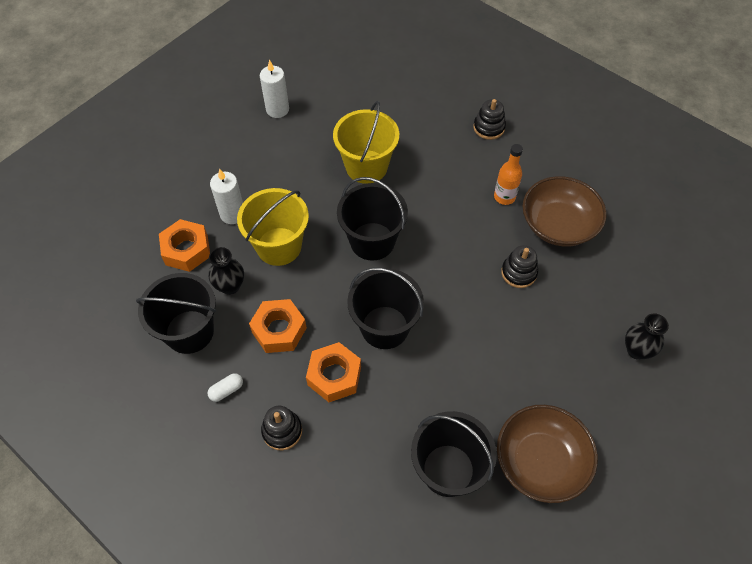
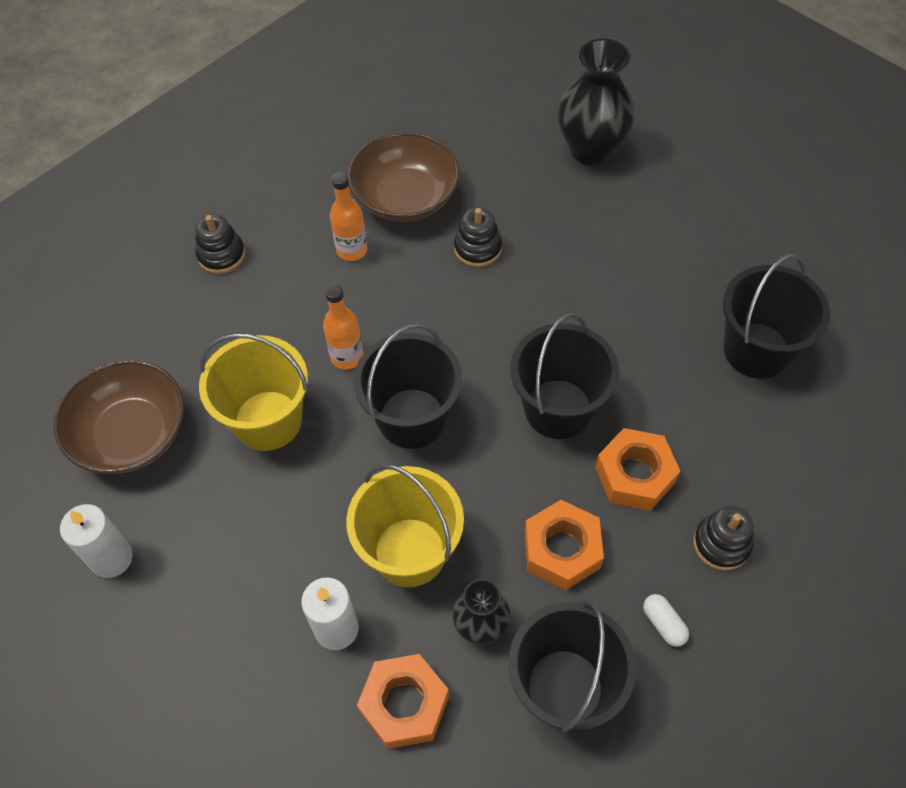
camera: 85 degrees left, 0 degrees up
brown bowl [497,405,598,503] -> brown bowl moved to [54,360,184,474]
black vase [625,313,669,360] -> black vase [558,38,635,165], size x1.71
none -> orange bottle [323,283,363,369]

